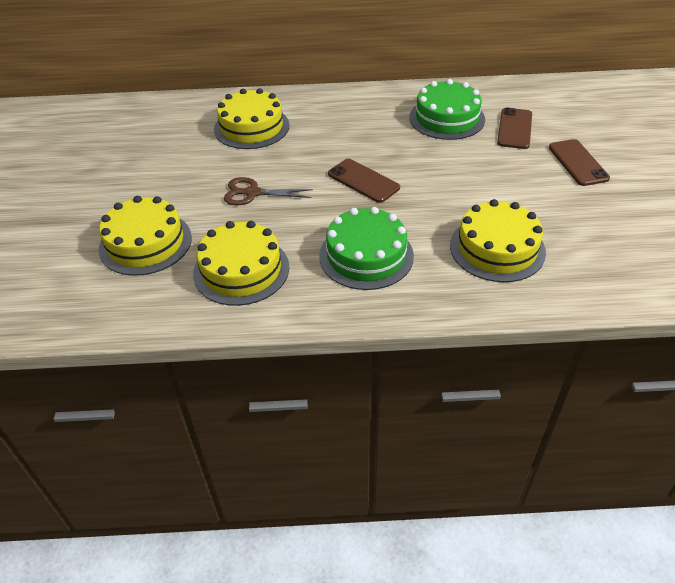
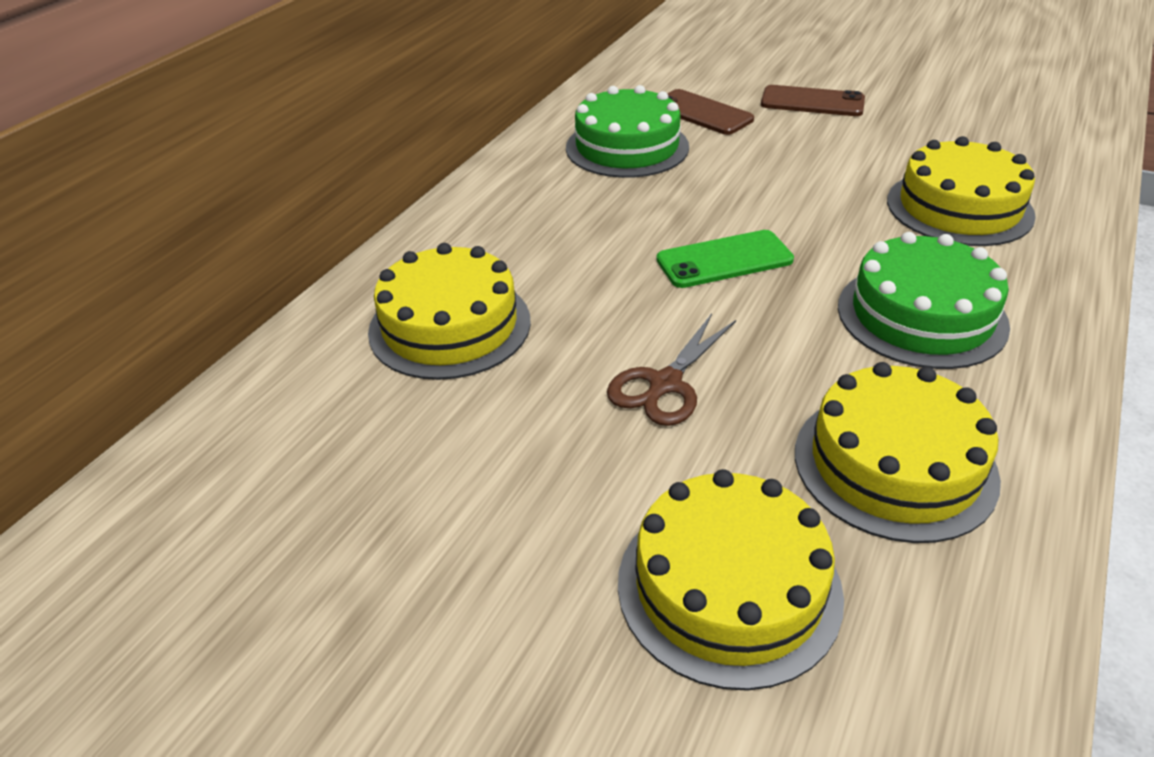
camera: 60 degrees left, 5 degrees down
brown phone [328,159,400,203] -> green phone [656,230,794,288]

